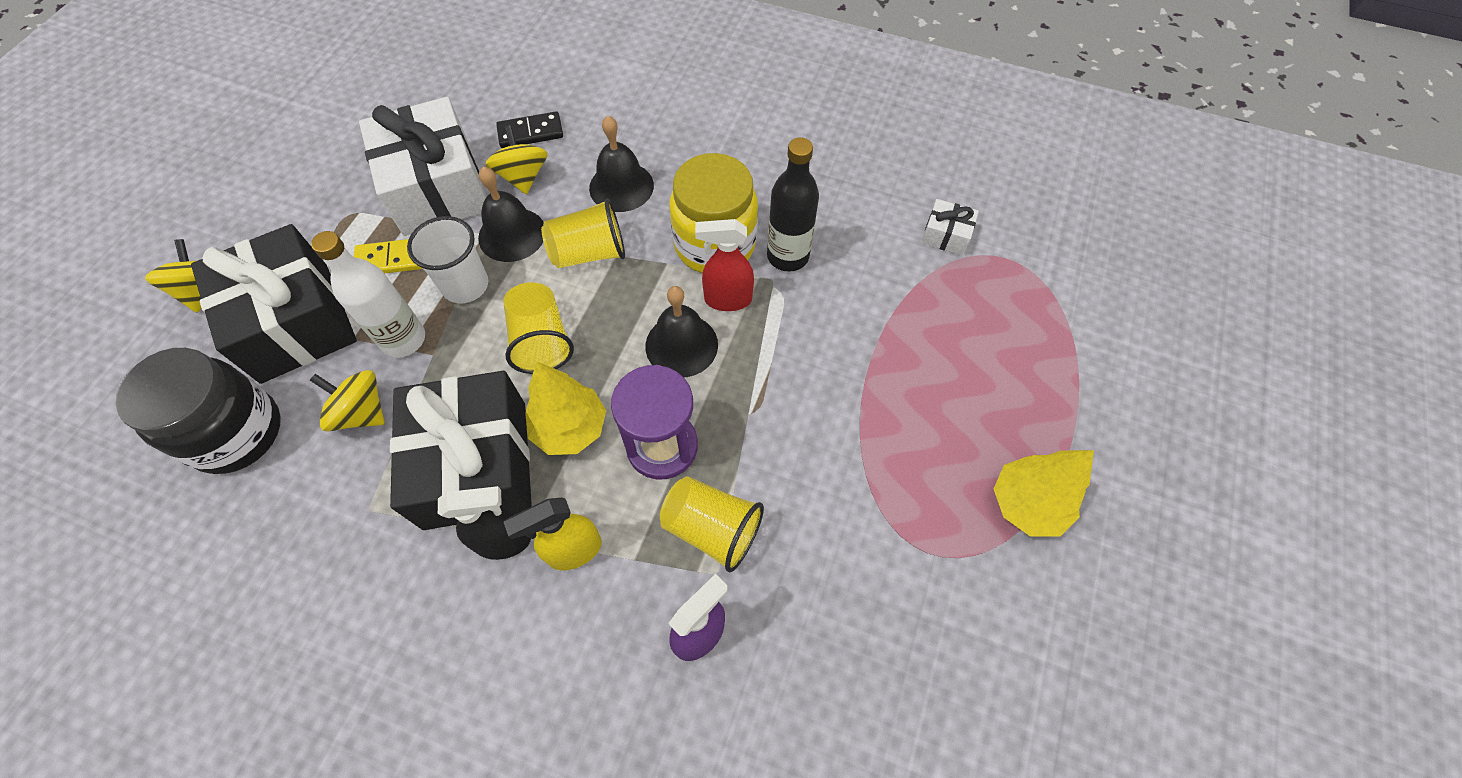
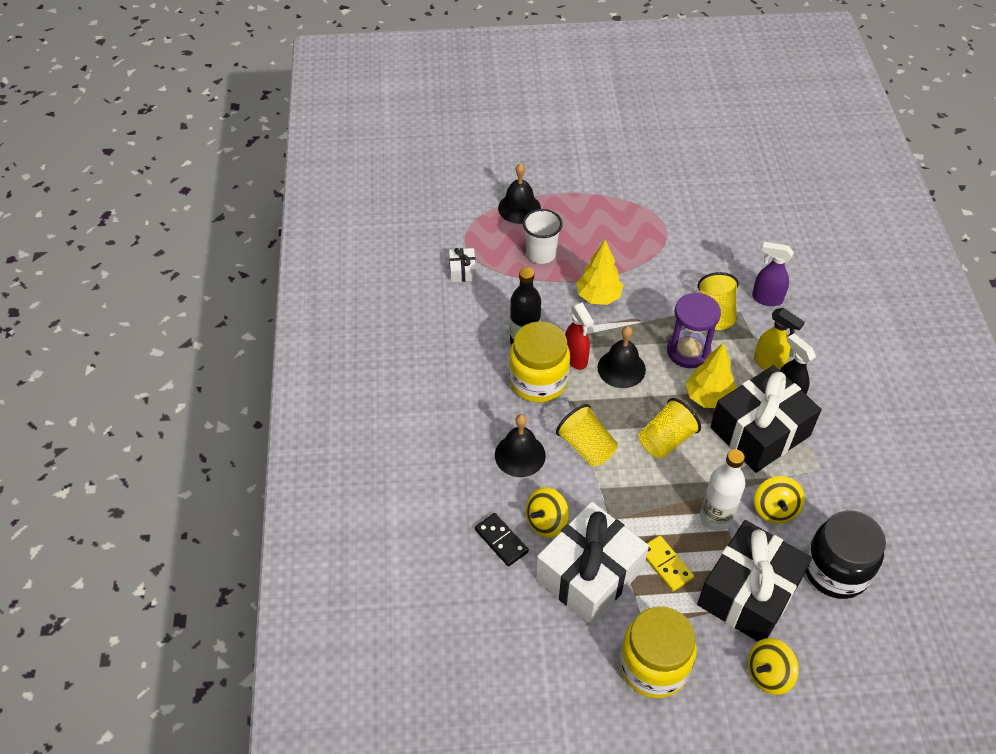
camera: 115 degrees left, 10 degrees down
white cup [407,216,489,303] -> white cup moved to [523,209,563,264]
black bell [478,167,544,262] -> black bell moved to [498,163,541,224]
yellow tree [994,450,1094,537] -> yellow tree moved to [576,240,623,305]
none -> yellow jar [620,606,697,698]

